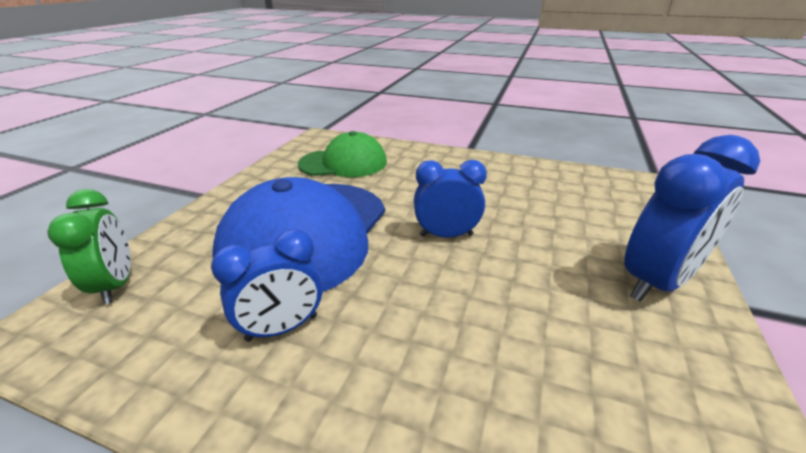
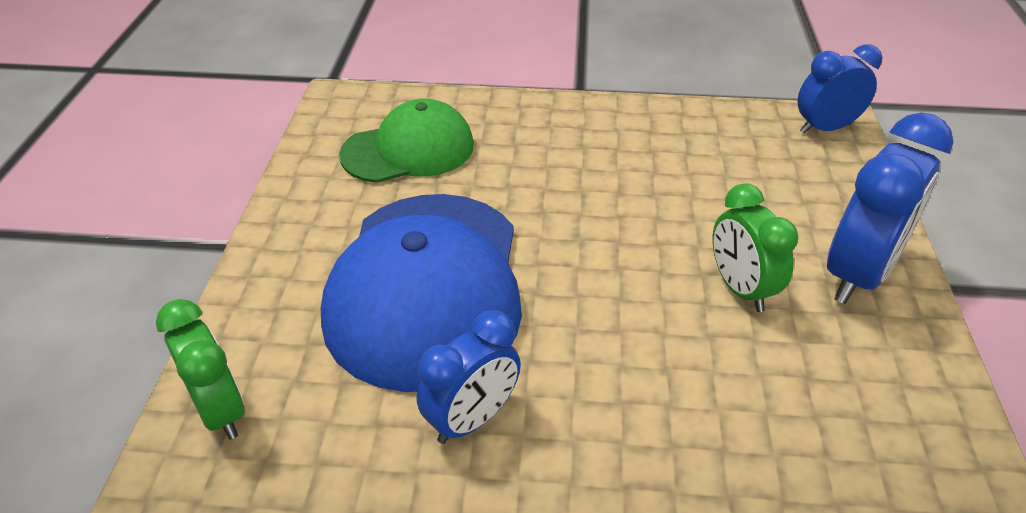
camera: 15 degrees left, 10 degrees up
blue clock [414,160,487,238] -> blue clock moved to [798,44,883,134]
none -> green clock [713,183,798,312]

